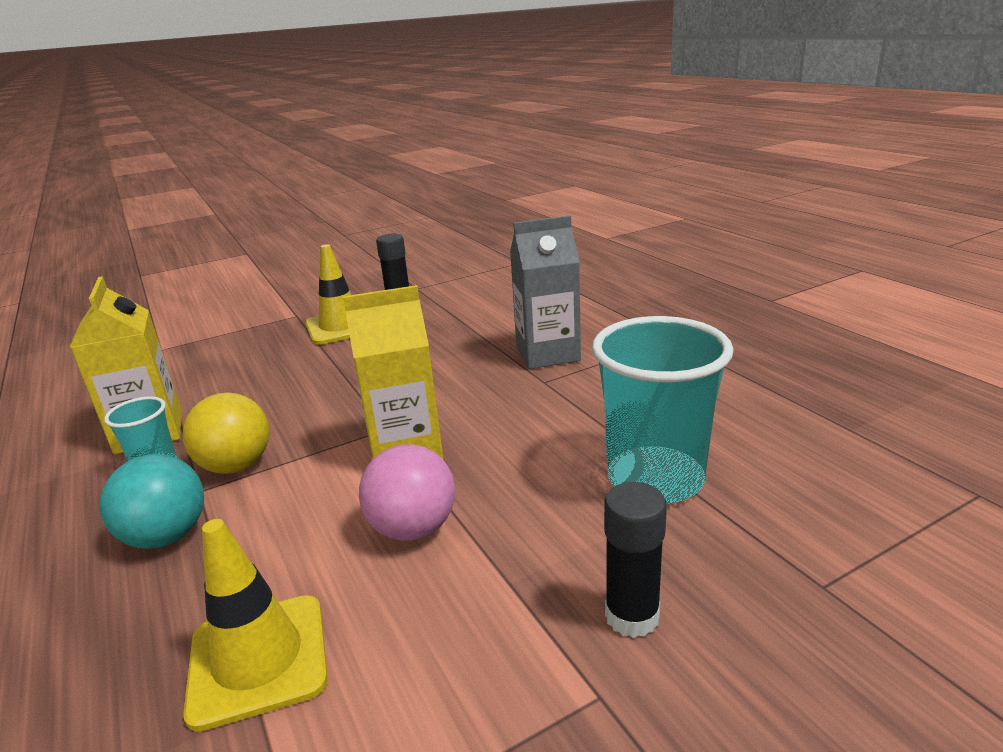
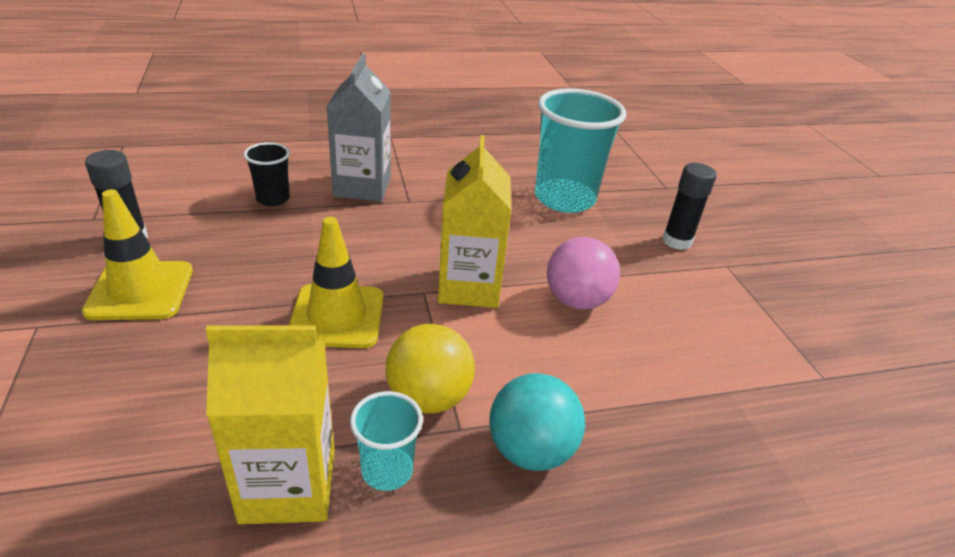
camera: 80 degrees left, 10 degrees up
yellow traffic cone [183,519,328,732] -> yellow traffic cone moved to [289,217,383,348]
none -> black cup [244,142,290,206]

